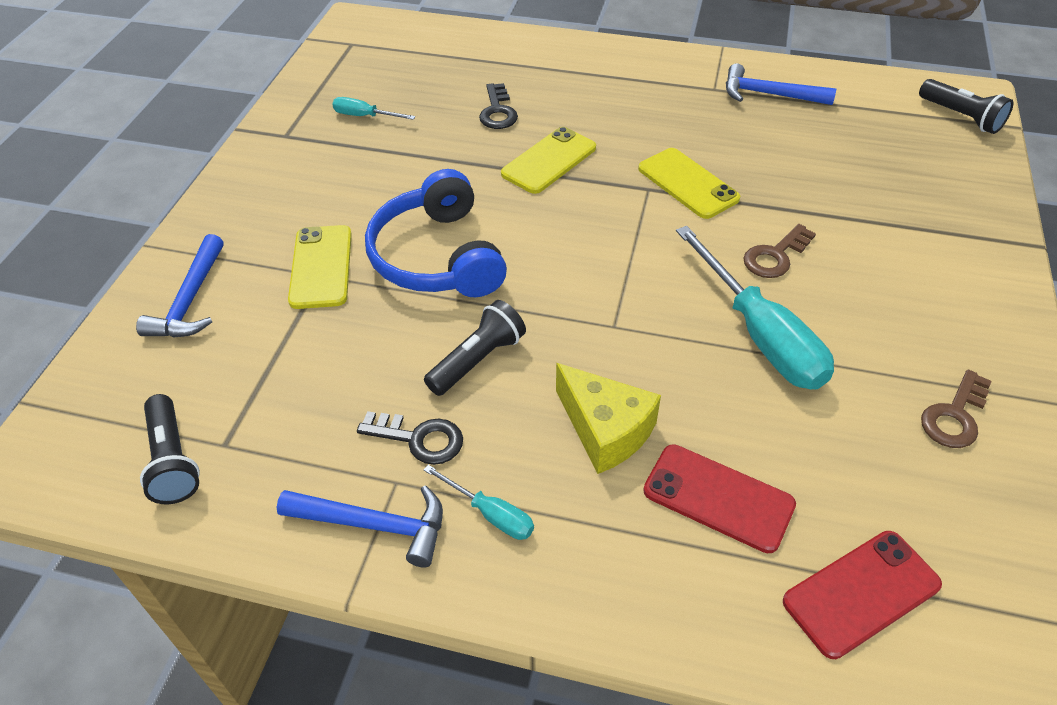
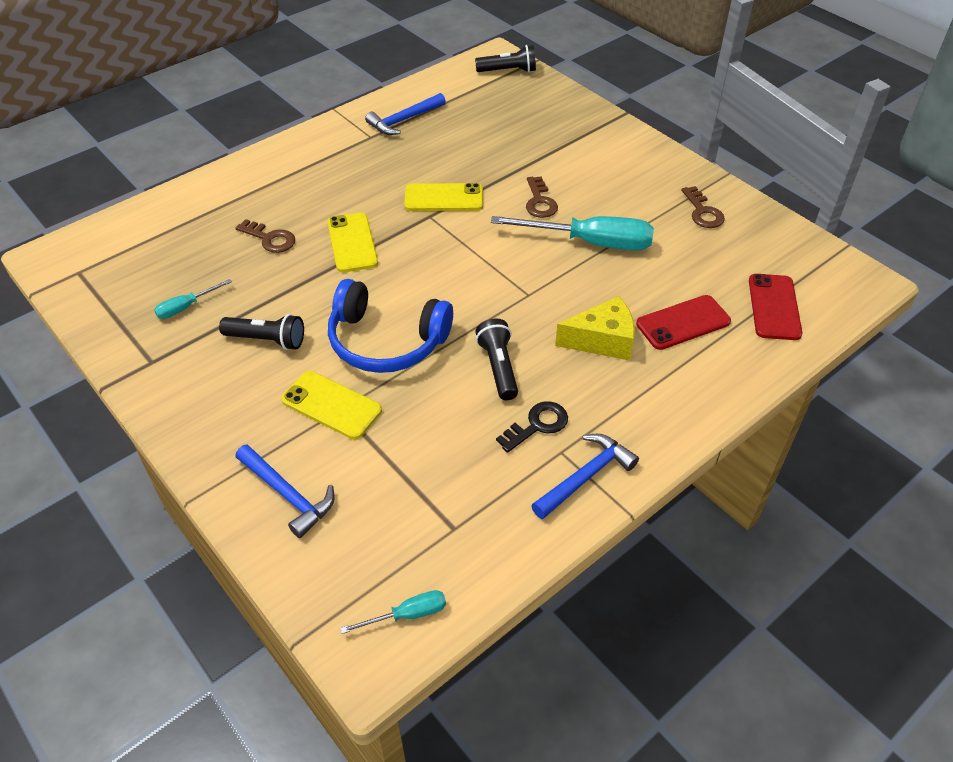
camera: 55 degrees left, 0 degrees up
black flashlight [140,394,200,504] -> black flashlight moved to [219,314,304,350]
turquoise screwdriver [424,465,534,540] -> turquoise screwdriver moved to [341,590,446,634]
black key [479,83,518,129] -> brown key [235,219,295,253]

